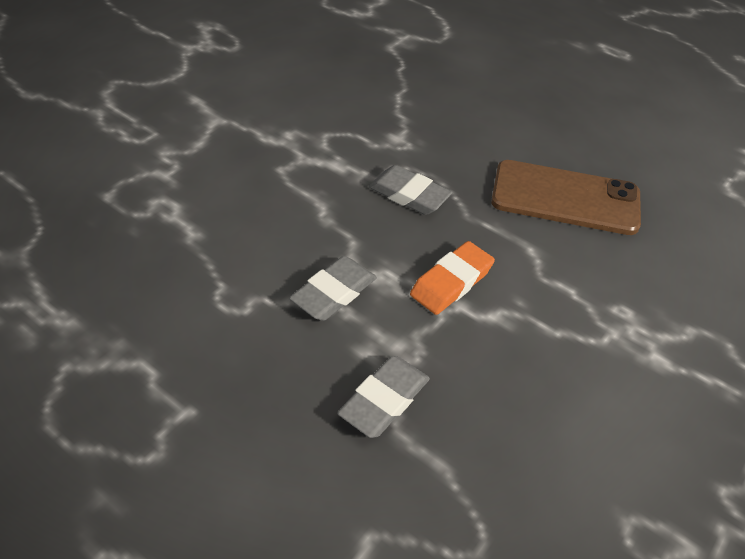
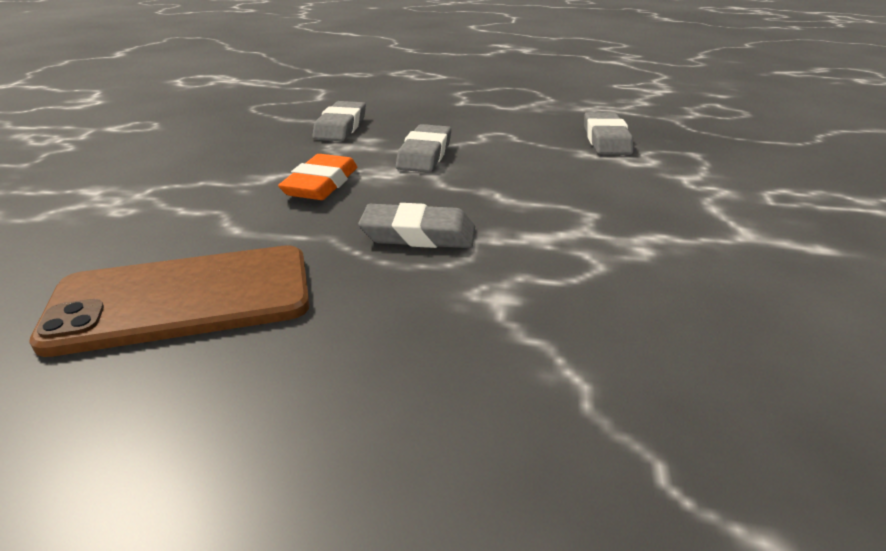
camera: 155 degrees right, 15 degrees down
none -> grey eraser [584,112,633,155]

